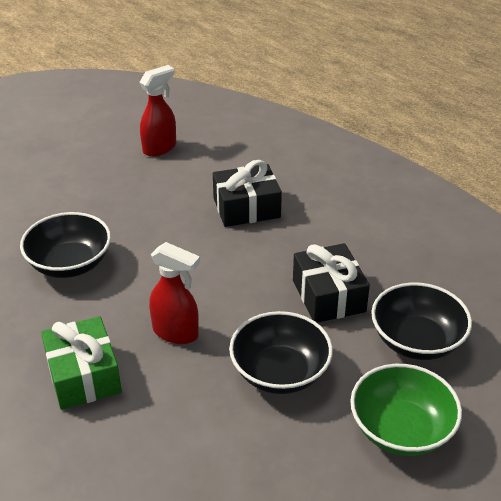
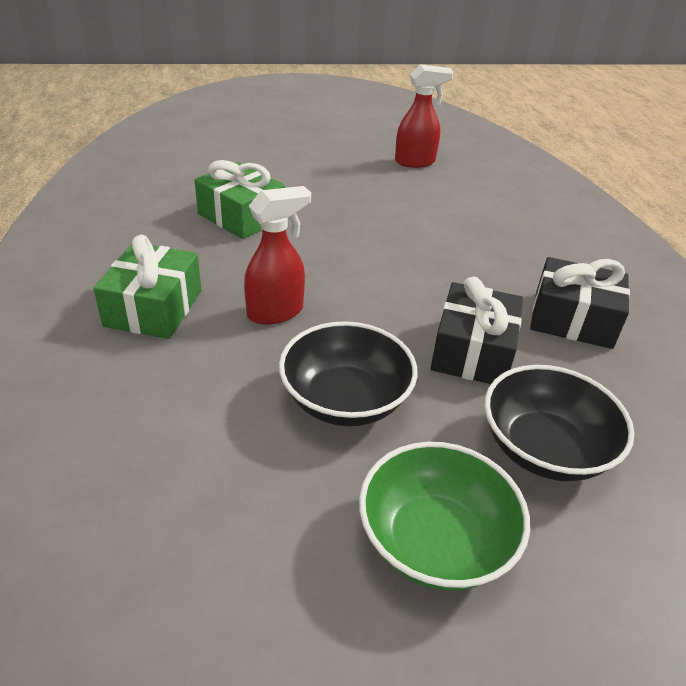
camera: 30 degrees right, 0 degrees up
black bowl [20,212,111,278] -> green gift [195,160,285,239]
red spray bottle [149,242,200,344] -> red spray bottle turned 90 degrees counterclockwise [244,186,311,325]
black gift [213,160,282,227] -> black gift moved to [530,257,630,349]

